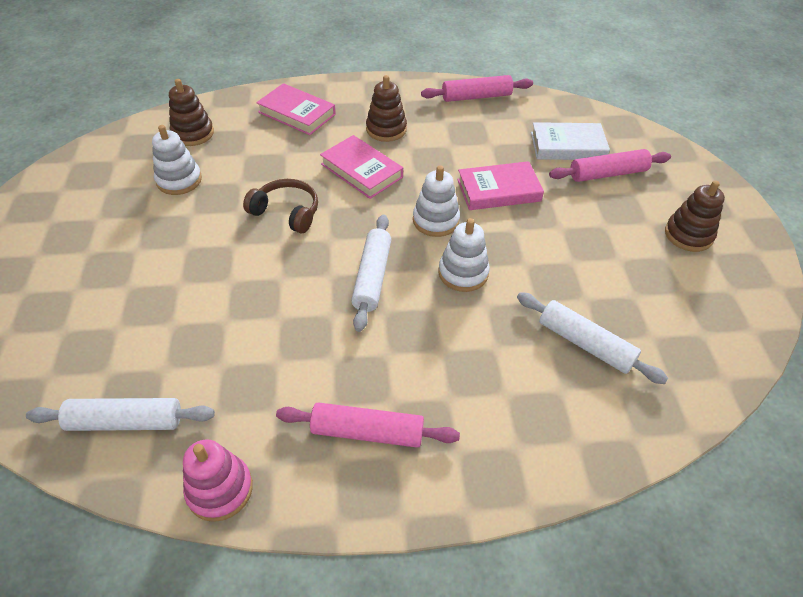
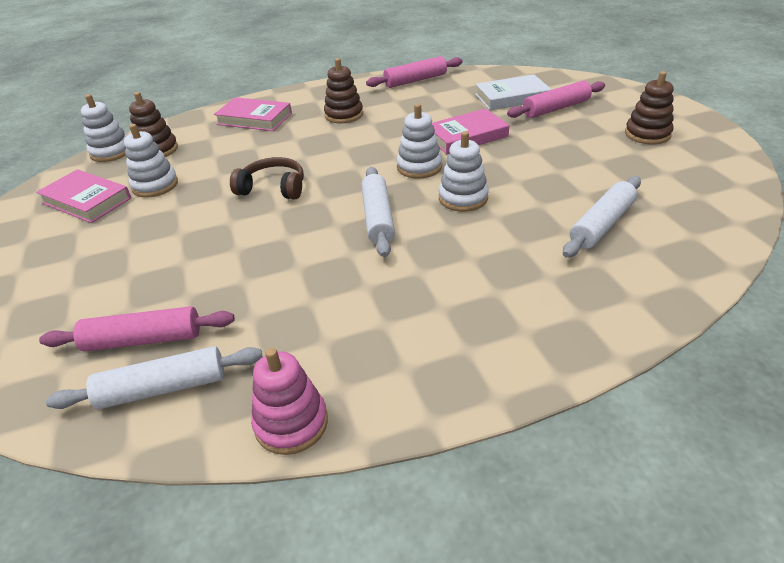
camera: 10 degrees left, 10 degrees down
pink rolling pin [276,402,460,448] -> pink rolling pin moved to [39,306,235,352]
pink book [320,135,403,199] -> pink book moved to [36,169,131,223]
white rolling pin [517,292,668,384] -> white rolling pin turned 75 degrees counterclockwise [563,176,641,258]
none -> white stacking toy [81,94,127,162]

